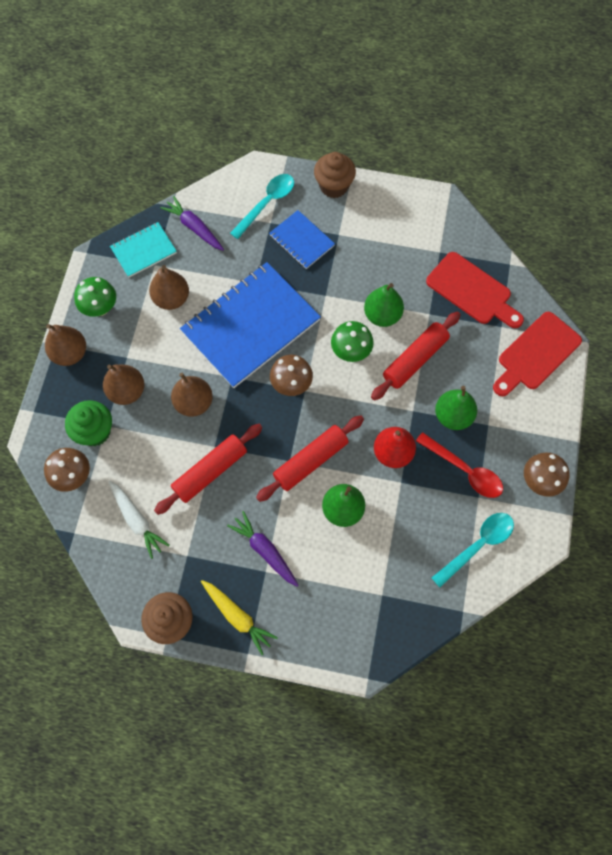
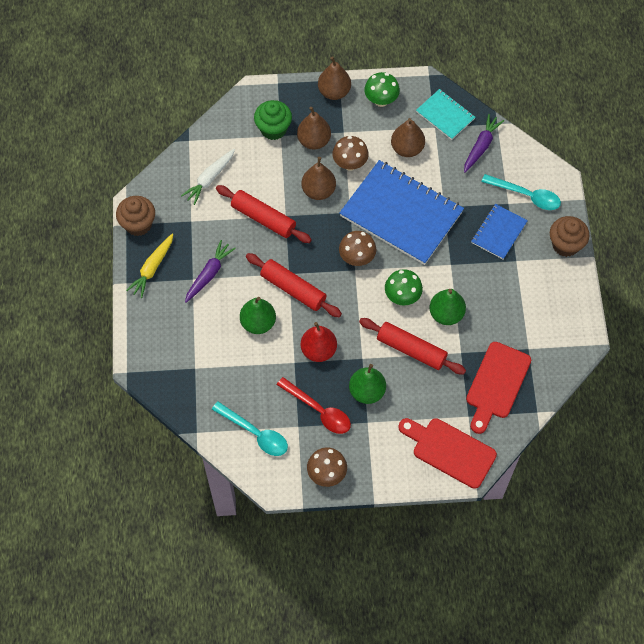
camera: 75 degrees right, 5 degrees down
brown mushroom [44,448,90,492] -> brown mushroom moved to [332,136,369,170]
red spoon [416,432,503,498] -> red spoon turned 75 degrees counterclockwise [277,377,351,434]

